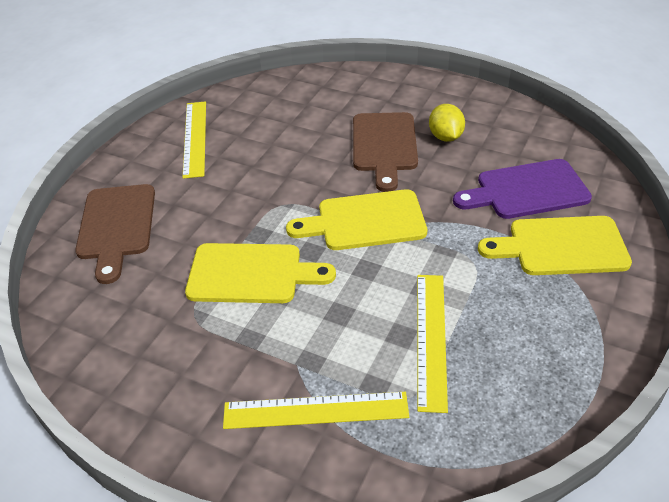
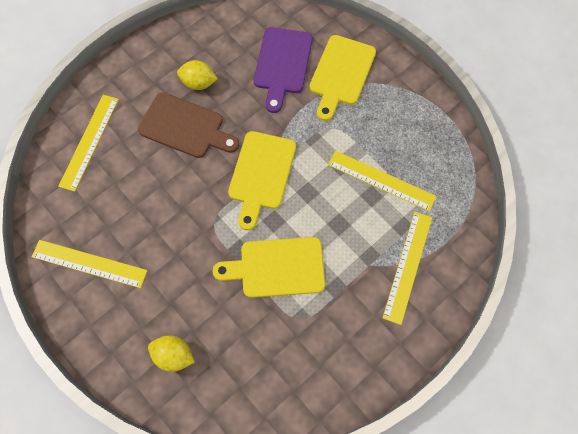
camera: 70 degrees left, 25 degrees up
brown cutting board [75,184,155,284] -> yellow lemon [148,335,195,372]
yellow cutting board [185,243,336,303] -> yellow cutting board turned 120 degrees counterclockwise [212,237,325,298]
none -> yellow ruler [58,95,119,192]

